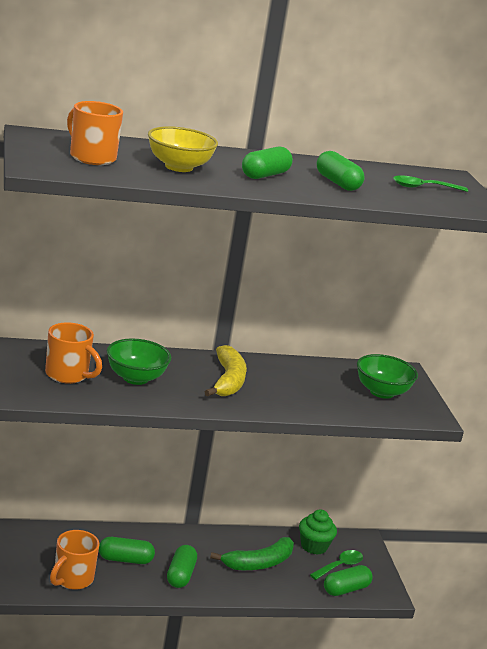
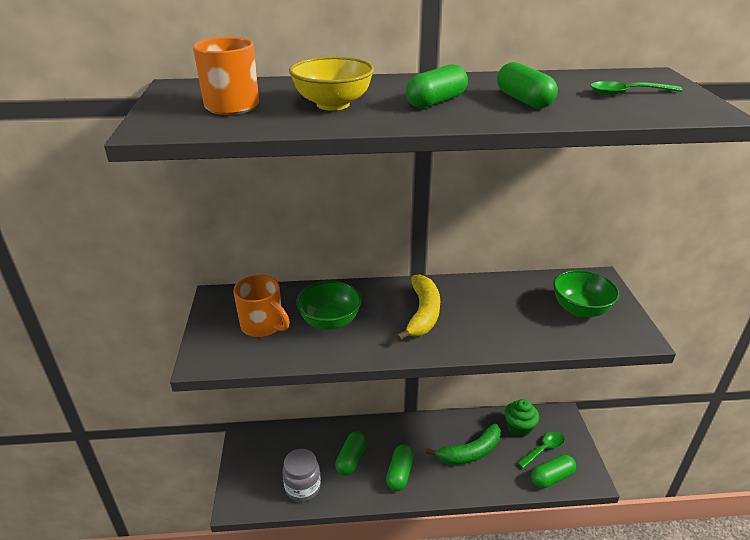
camera: 10 degrees right, 10 degrees up
orange mug [50,530,100,590] -> grey jar [282,449,321,502]
green capsule [99,537,155,564] -> green capsule turned 75 degrees counterclockwise [335,431,367,476]

